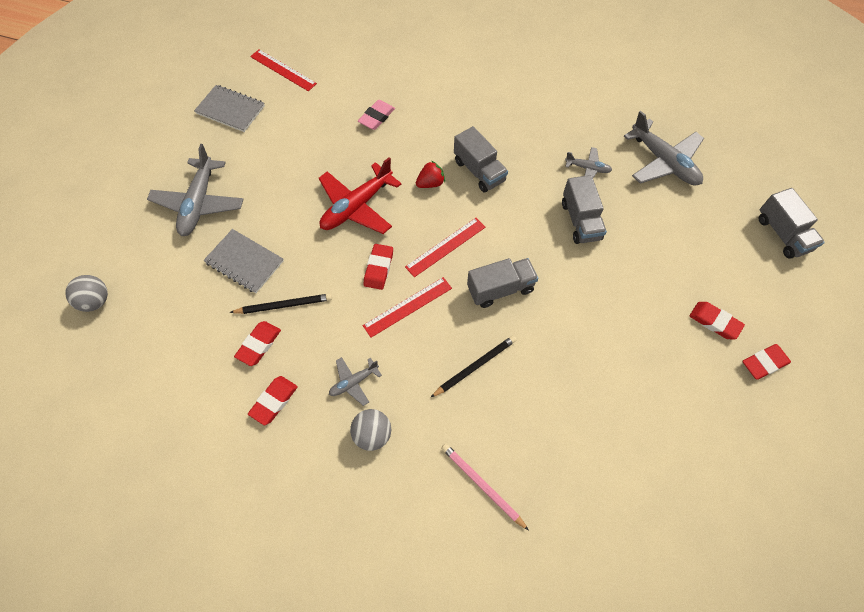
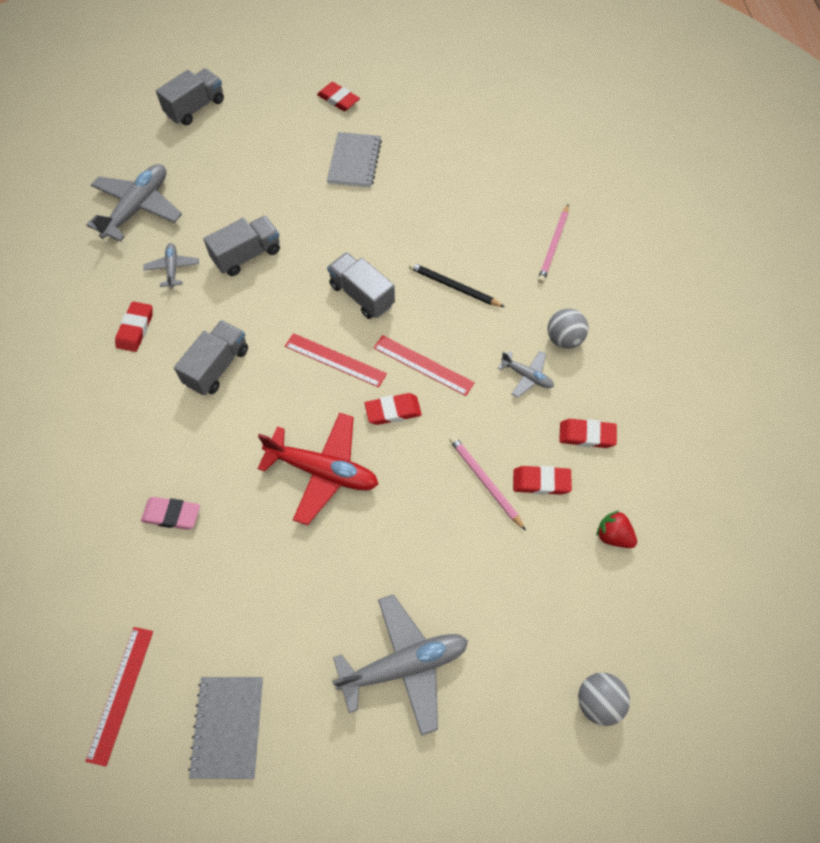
camera: 115 degrees left, 0 degrees up
grey notebook [203,229,284,293] -> grey notebook moved to [327,132,382,188]
black pencil [230,294,332,314] -> pink pencil [449,436,526,531]
red strawberry [416,161,445,188] -> red strawberry moved to [596,510,637,548]
red eraser [689,302,745,340] -> red eraser moved to [115,301,153,352]

